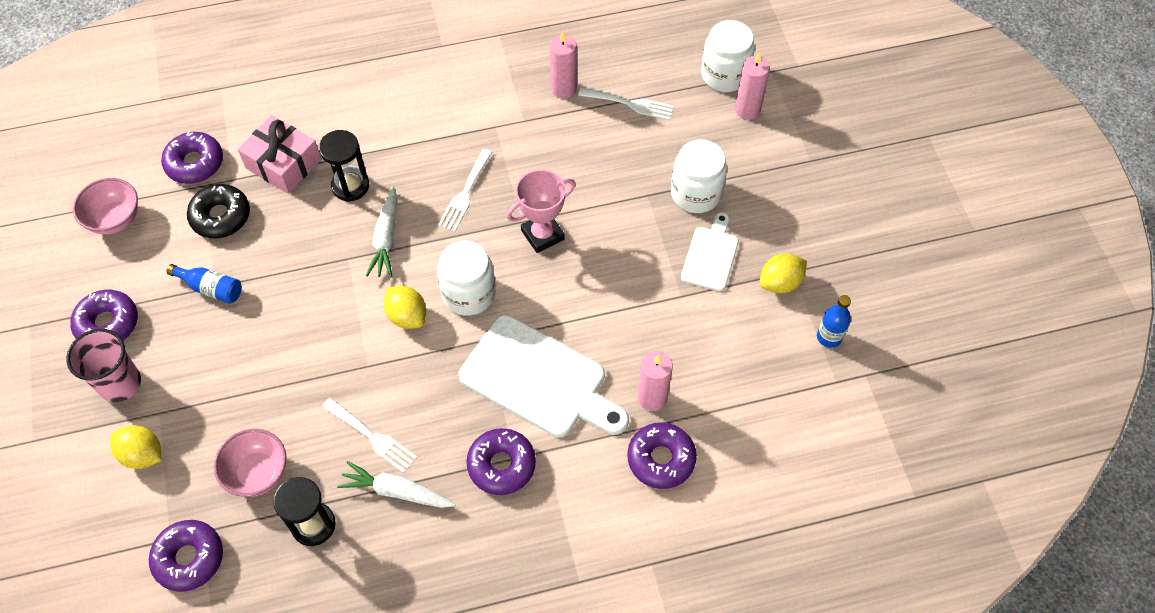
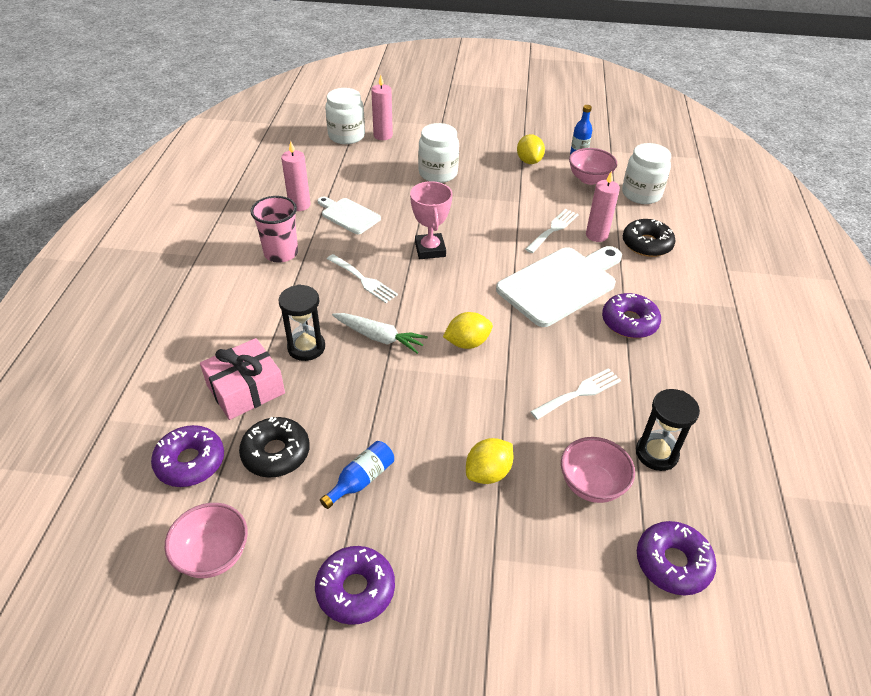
camera: 70 degrees left, 15 degrees down
pink cup [66,329,141,402] -> pink cup moved to [250,196,298,263]
yellow lemon [110,425,162,469] -> yellow lemon moved to [466,438,513,484]
white carrot [337,461,456,508] -> none
white jar [437,240,496,316] -> white jar moved to [622,143,671,204]
white fork [578,87,674,120] -> white fork moved to [525,209,579,253]
purple donut [627,422,697,489] -> black donut [623,219,676,257]
white cutting board [681,212,739,291] -> white cutting board moved to [318,197,381,234]
none -> pink bowl [569,148,617,185]

